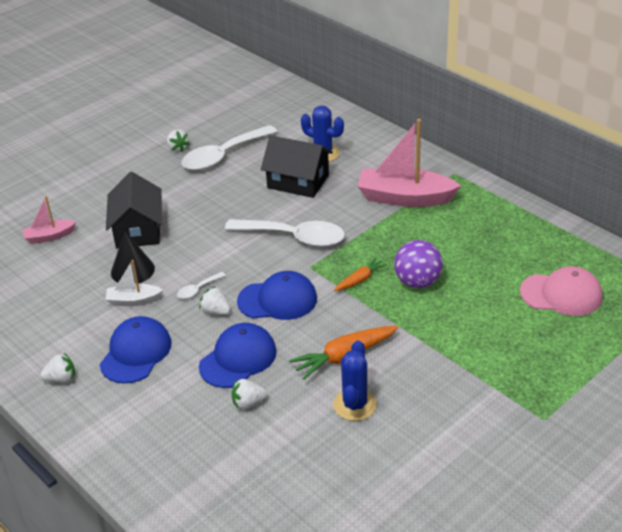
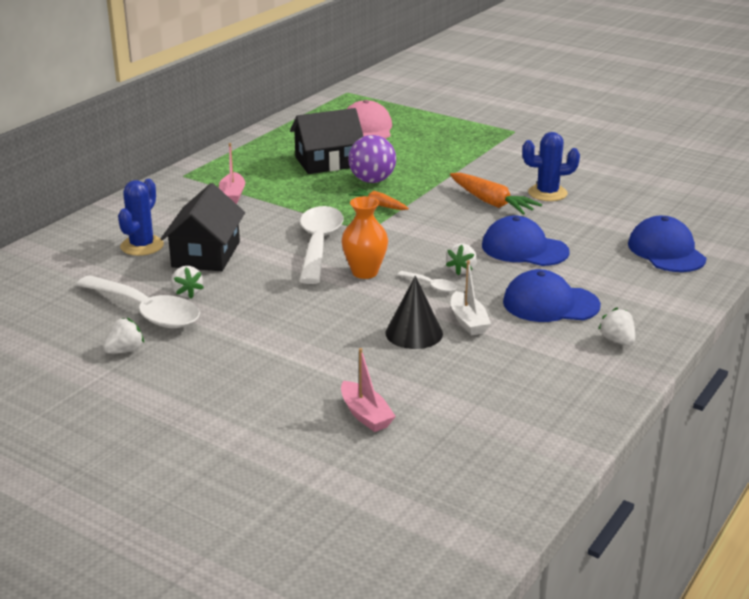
camera: 105 degrees left, 10 degrees down
black house [106,172,162,248] -> black house moved to [290,108,364,174]
white strawberry [232,379,267,409] -> white strawberry moved to [171,266,204,299]
blue cap [237,271,317,320] -> blue cap moved to [628,216,707,272]
pink boat [357,119,461,207] -> pink boat [219,143,245,204], size x0.51
none -> orange vase [342,196,388,279]

